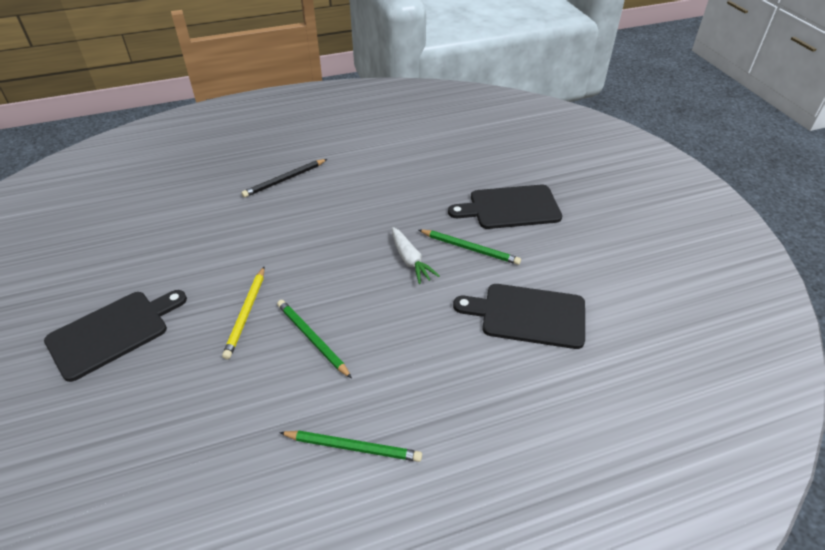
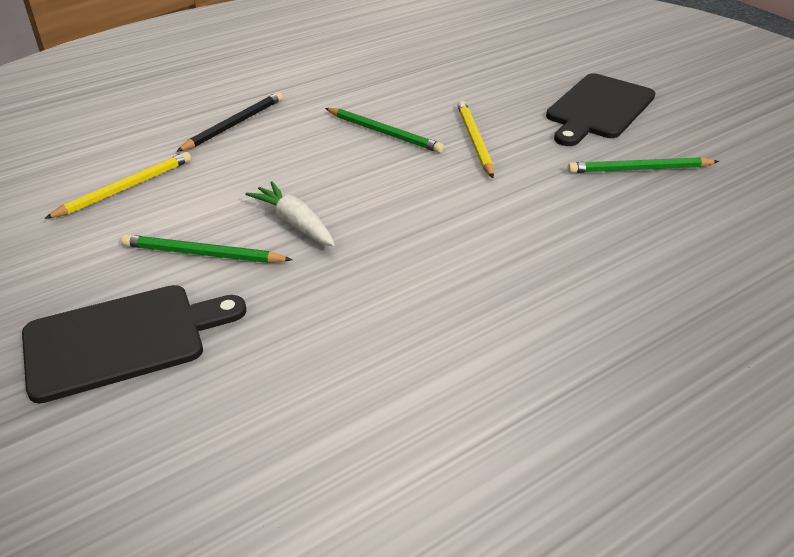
camera: 165 degrees right, 5 degrees down
black pencil [241,159,327,198] -> black pencil moved to [176,92,283,152]
green pencil [279,431,422,462] -> green pencil moved to [568,157,719,173]
black cutting board [453,284,585,349] -> yellow pencil [44,152,191,219]

